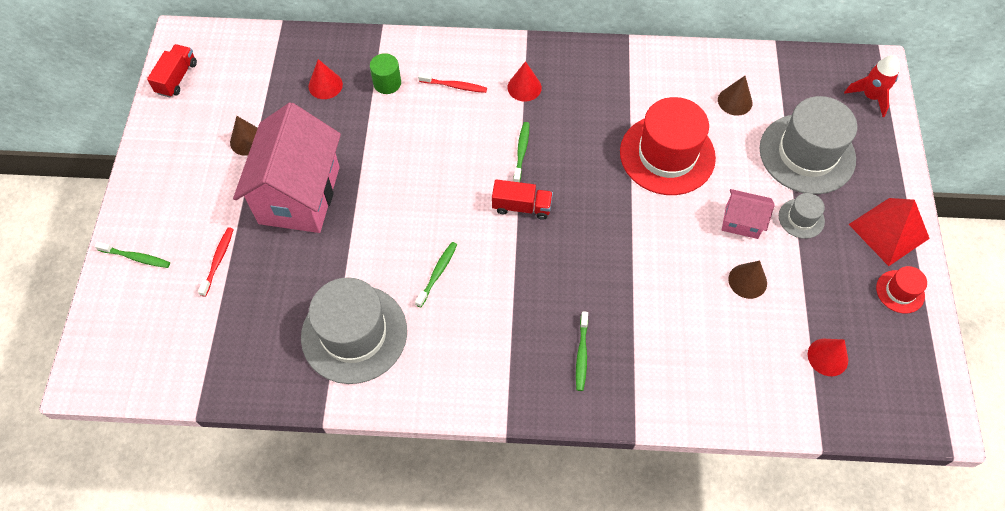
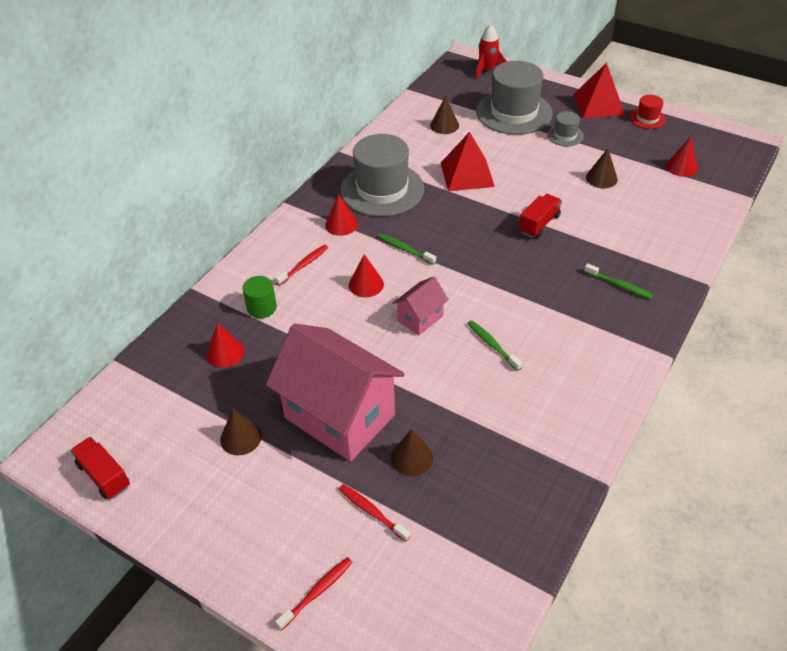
camera: 60 degrees left, 15 degrees down
green toothbrush [95,242,170,268] -> red toothbrush [275,557,353,630]
grey hat [301,277,407,384] -> grey hat moved to [340,134,424,217]
red truck [492,179,553,220] -> red truck moved to [519,194,562,238]
red hat [620,97,716,195] -> red pyramid [441,132,495,191]
pink house [722,189,775,239] -> pink house moved to [393,277,449,335]
none -> red cone [349,254,384,297]
none -> brown cone [391,429,433,476]

